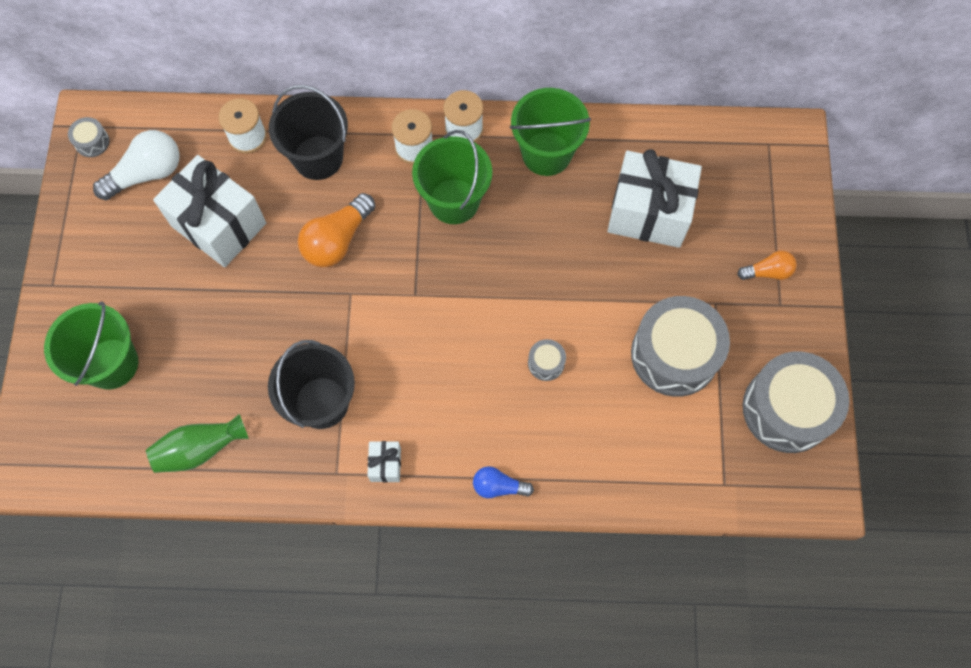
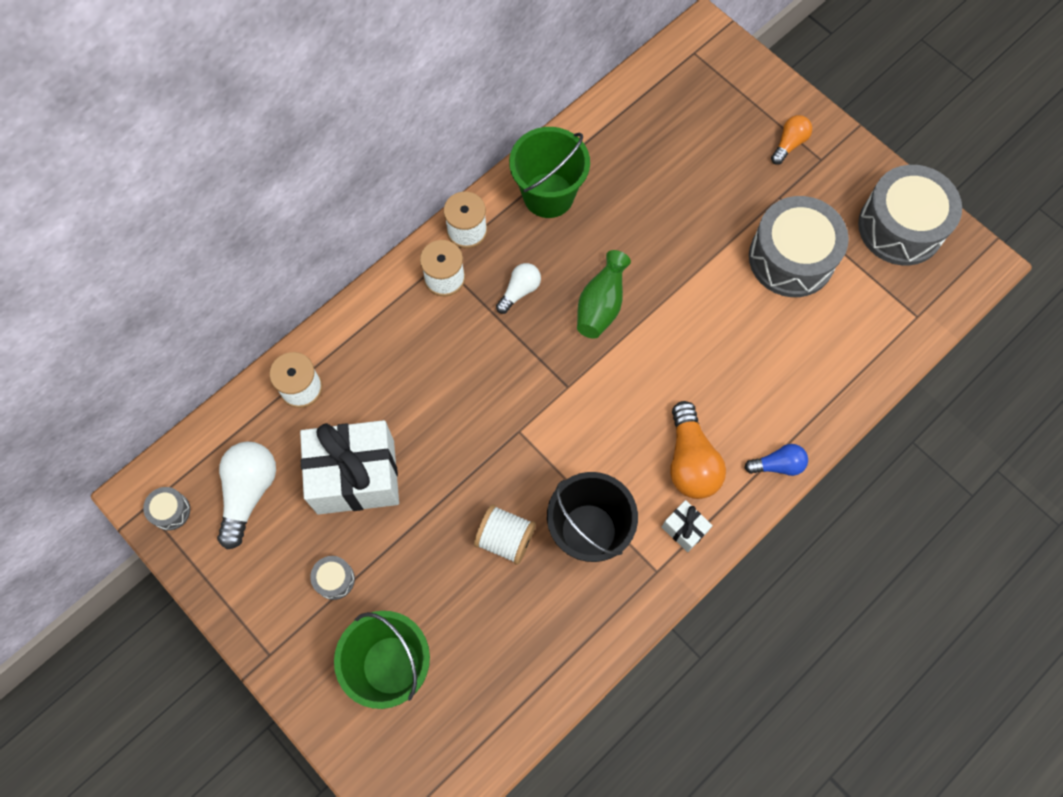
camera: 45 degrees left, 0 degrees up
green vase [146,414,249,473] -> green vase moved to [577,250,631,339]
black bucket [269,85,348,180] -> none
orange light bulb [298,193,375,267] -> orange light bulb moved to [670,401,726,499]
green bucket [412,130,492,224] -> white light bulb [496,263,541,314]
blue light bulb [473,466,534,498] -> blue light bulb turned 150 degrees counterclockwise [744,444,808,476]
grey drum [528,339,566,381] -> grey drum moved to [310,556,355,600]
white gift [608,149,702,248] -> none
none -> white spool [474,504,536,565]

